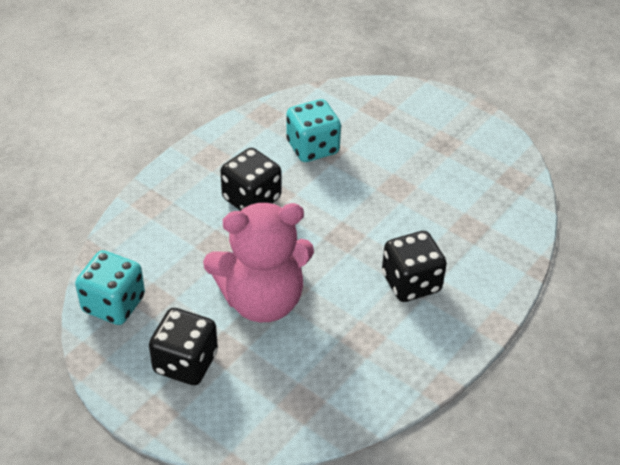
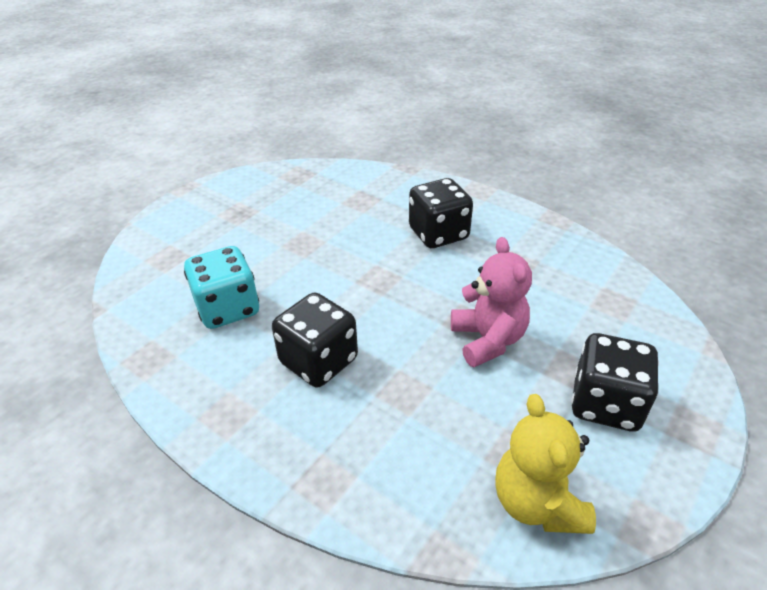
camera: 90 degrees left, 5 degrees down
turquoise dice [75,250,145,325] -> yellow teddy bear [495,394,596,534]
pink teddy bear [203,203,314,322] -> pink teddy bear [451,237,532,367], size x0.63

